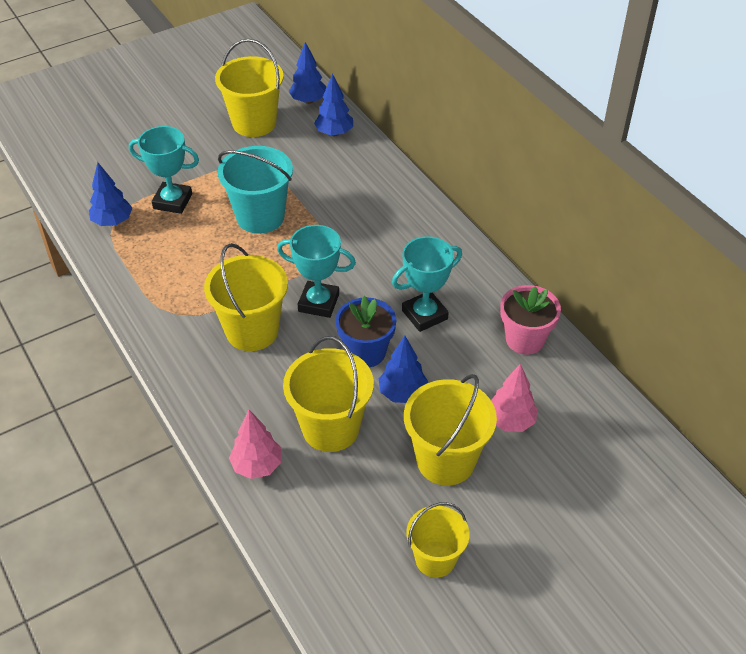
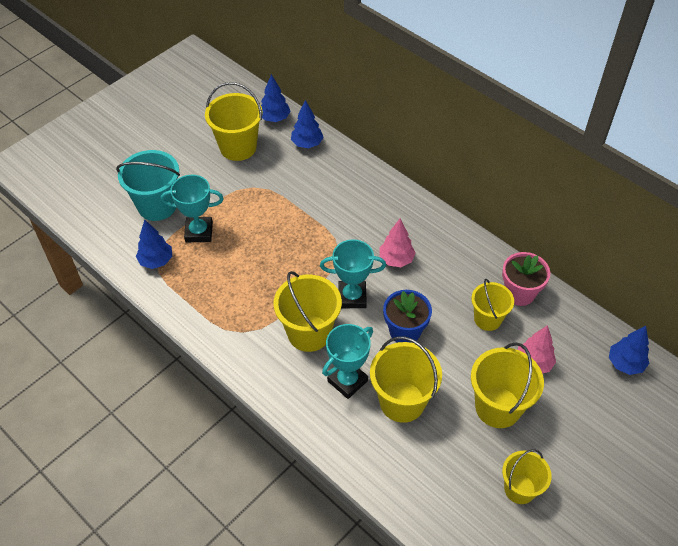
camera: 15 degrees left, 5 degrees up
turquoise bucket [218,146,293,234] -> turquoise bucket moved to [116,150,180,221]
pink tree [229,410,282,479] -> pink tree moved to [379,219,415,267]
blue tree [379,336,428,403] -> blue tree moved to [609,326,649,375]
turquoise trophy [392,236,462,332] -> turquoise trophy moved to [322,324,373,399]
none -> yellow bucket [471,279,514,331]

